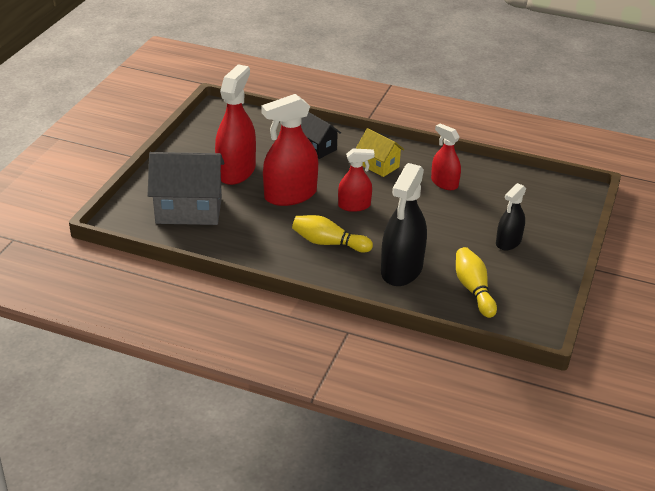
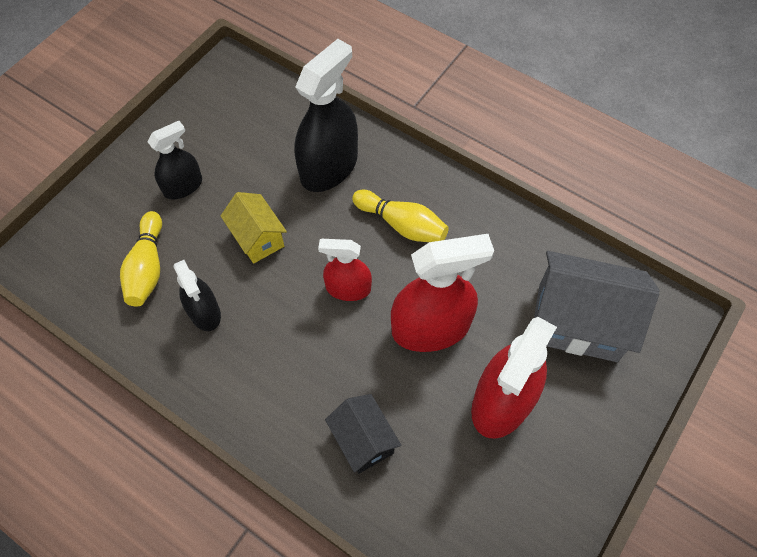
camera: 165 degrees left, 25 degrees up
yellow house [356,128,405,177] -> yellow house moved to [221,192,287,264]
red spray bottle [431,123,461,190] -> black spray bottle [174,260,221,331]
yellow bowling pin [456,247,497,318] -> yellow bowling pin moved to [120,211,162,307]

